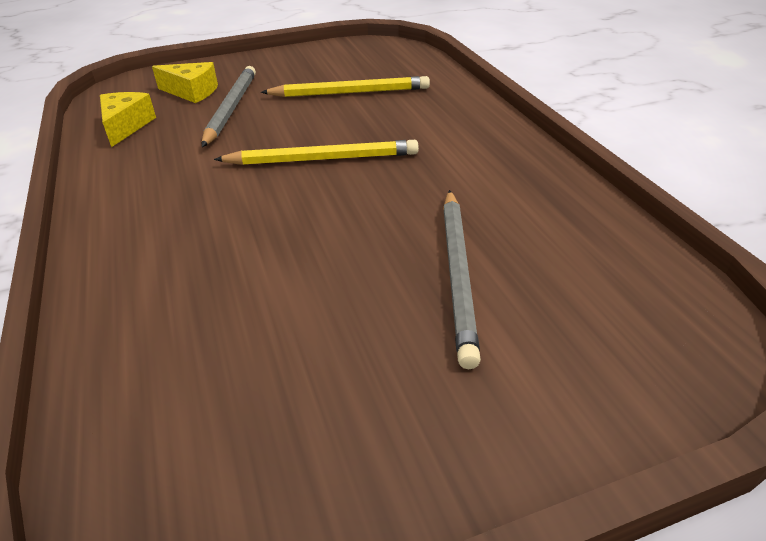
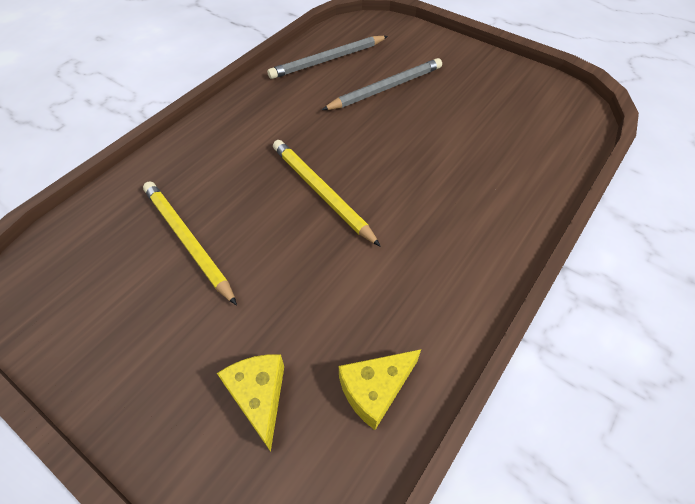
camera: 125 degrees left, 15 degrees up
grey pencil [202,66,256,147] -> grey pencil moved to [267,36,388,79]

